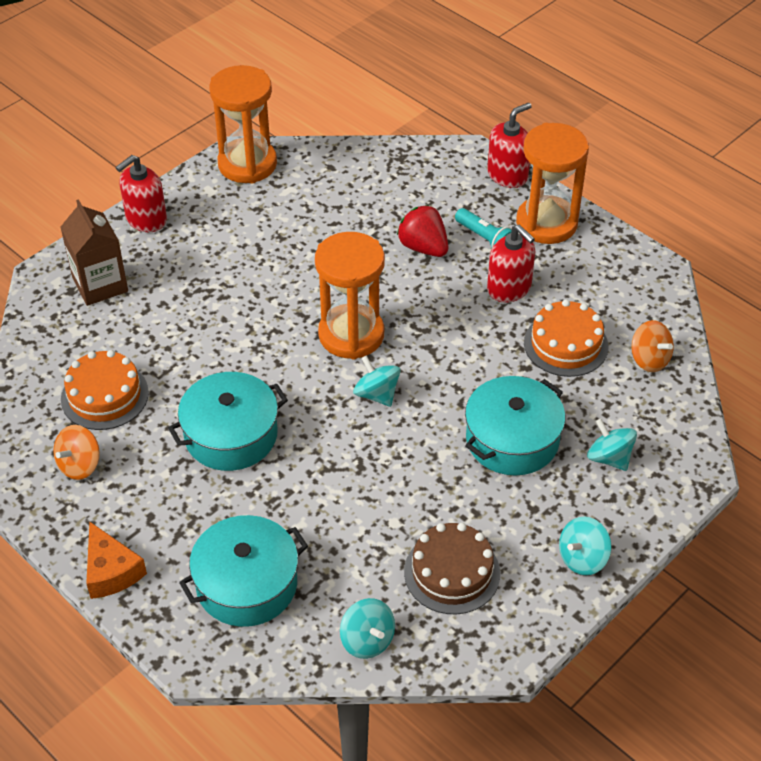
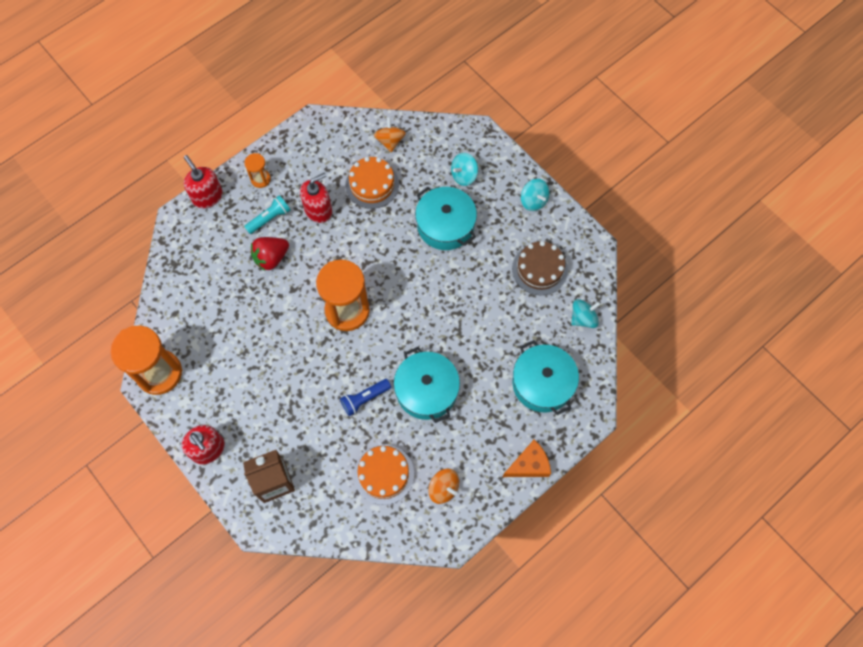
camera: 85 degrees left, 20 degrees up
turquoise spinning top [353,355,401,407] -> none
orange hourglass [516,123,589,244] -> orange hourglass [244,153,271,188], size x0.47
orange spinning top [631,320,674,372] -> orange spinning top turned 60 degrees counterclockwise [374,117,406,152]
none -> blue flashlight [340,379,391,416]

